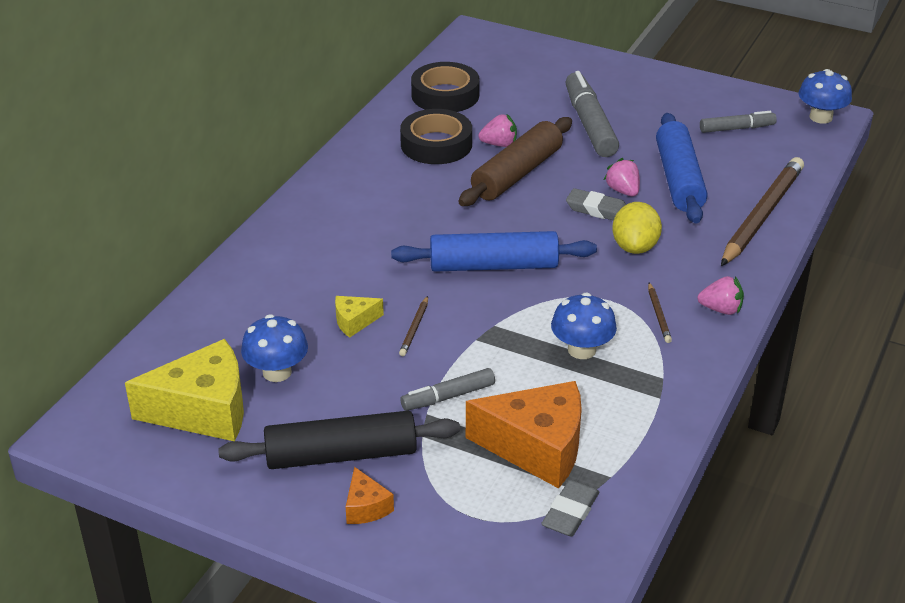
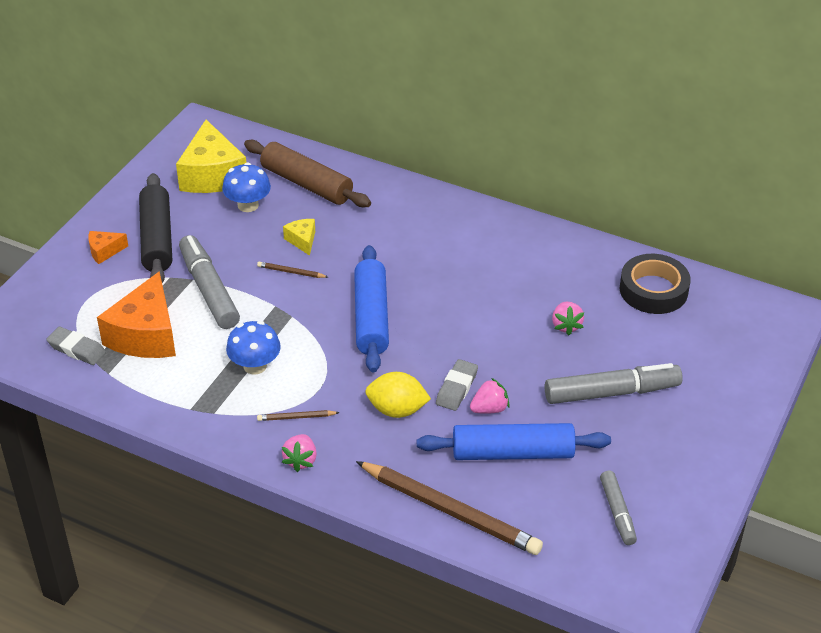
camera: 90 degrees right, 5 degrees up
black tape [400,109,472,164] -> none
grey marker [400,368,495,411] -> grey marker [179,235,240,329], size x1.72
brown rolling pin [458,117,572,206] -> brown rolling pin moved to [244,140,371,207]
blue mushroom [799,69,852,124] -> none

